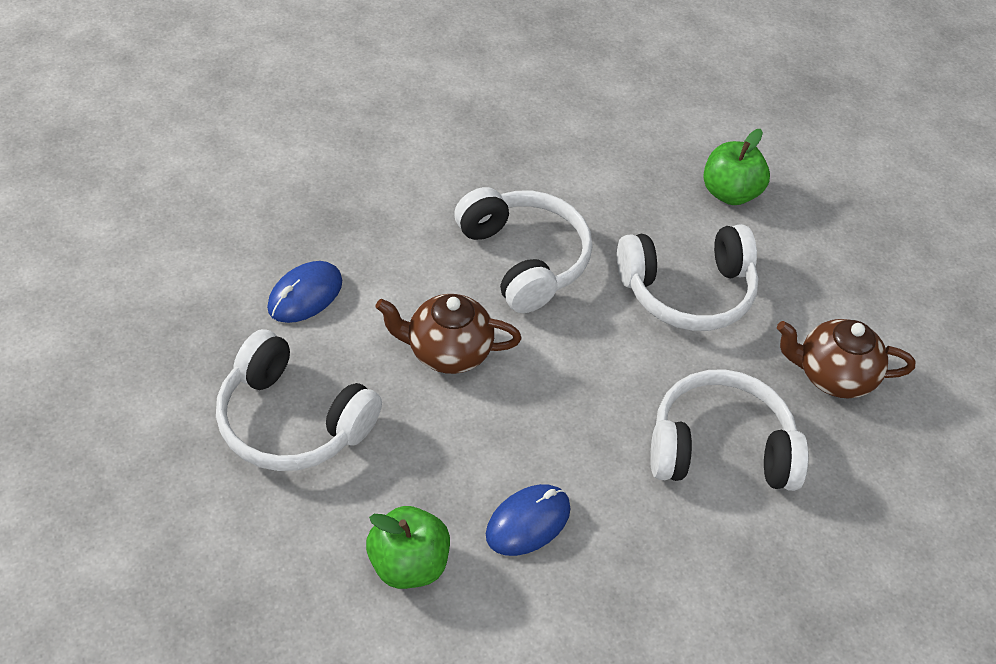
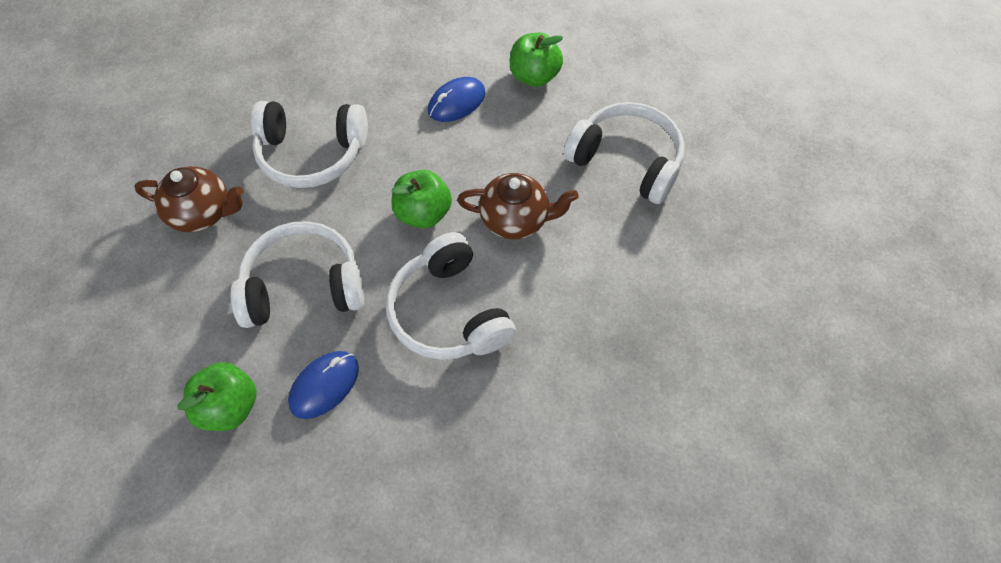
camera: 175 degrees left, 10 degrees up
blue mouse [267,261,342,323] -> blue mouse moved to [288,351,359,419]
none -> green apple [392,170,452,229]

